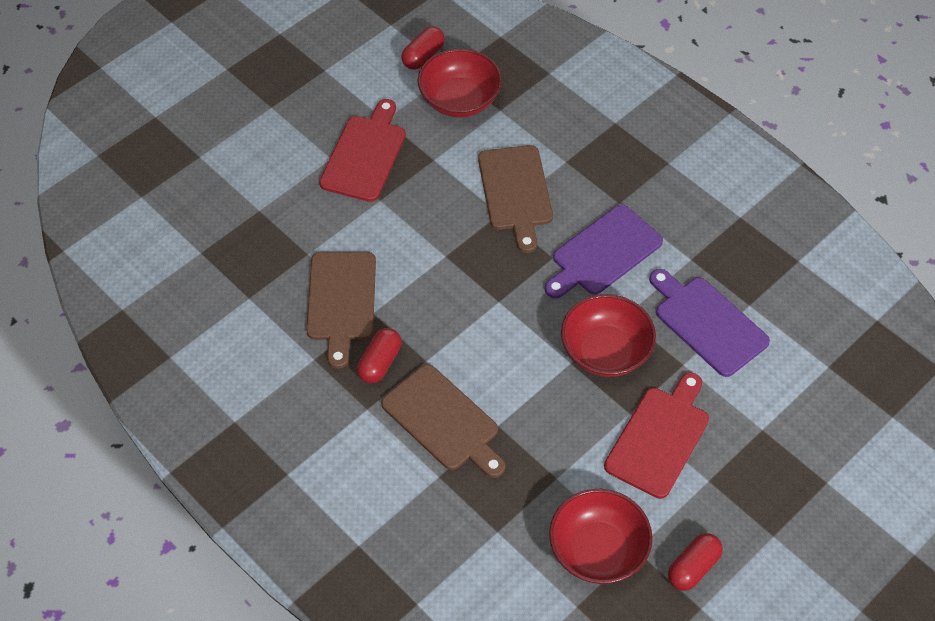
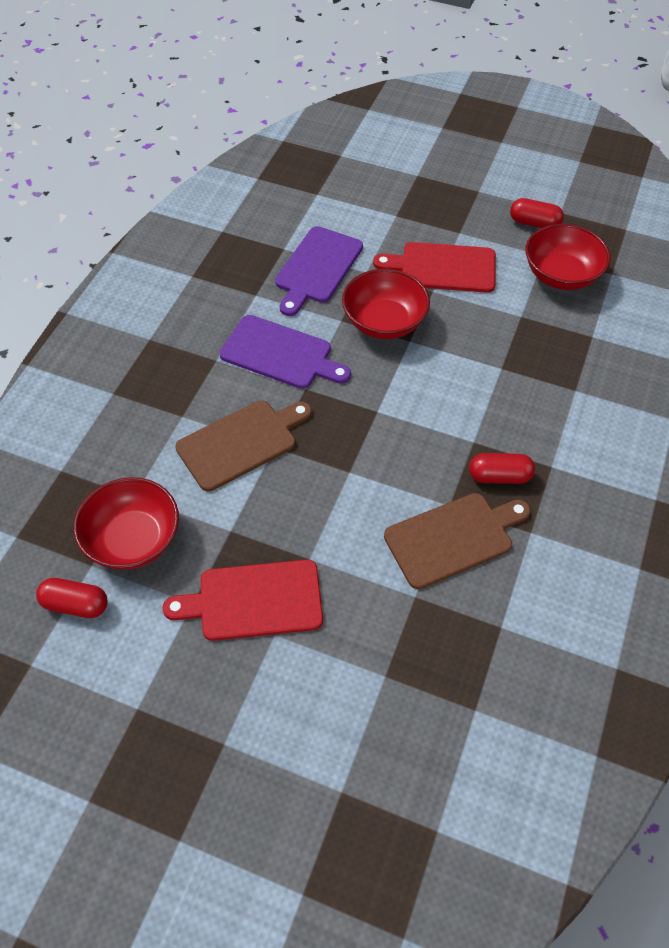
camera: 115 degrees left, 0 degrees up
brown cutting board [381,364,505,478] -> none

